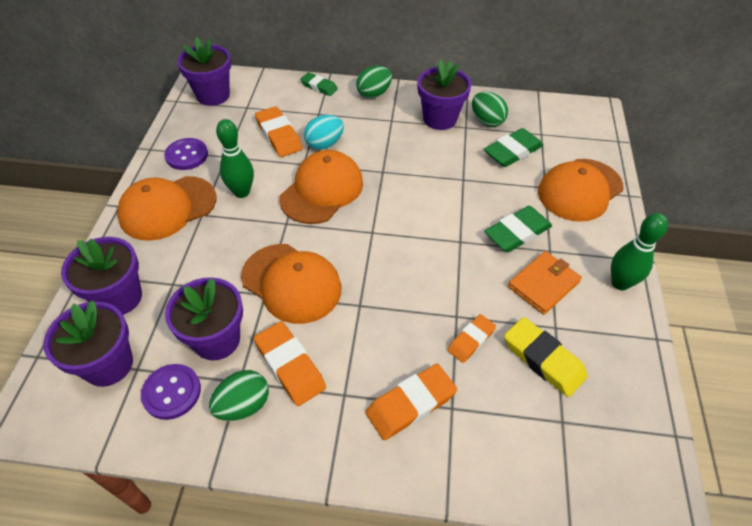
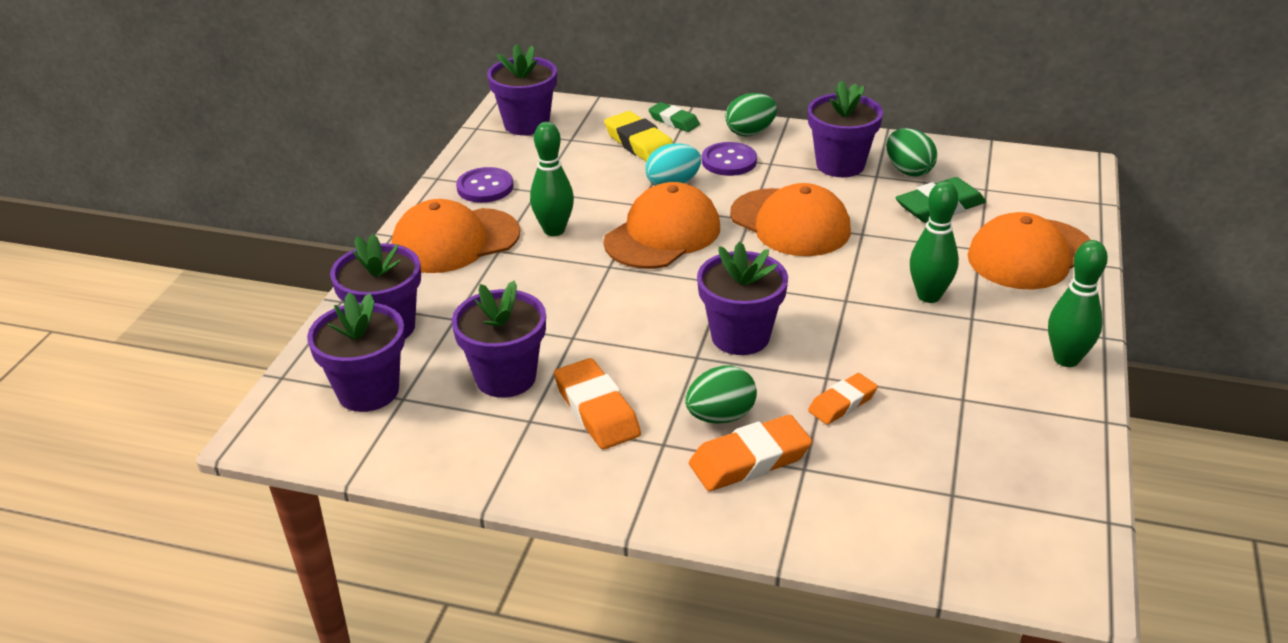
camera: 10 degrees right, 15 degrees down
purple button [141,364,201,420] -> purple button moved to [702,142,757,176]
green egg [209,370,269,421] -> green egg moved to [685,365,757,424]
orange cap [241,244,341,324] -> orange cap moved to [730,183,851,256]
orange eraser [255,106,303,157] -> none
green eraser [484,206,552,252] -> green bowling pin [910,181,959,303]
yellow eraser [504,317,588,397] -> yellow eraser moved to [604,111,673,162]
orange wallet [508,251,582,315] -> none
none -> purple flower pot [697,242,788,355]

